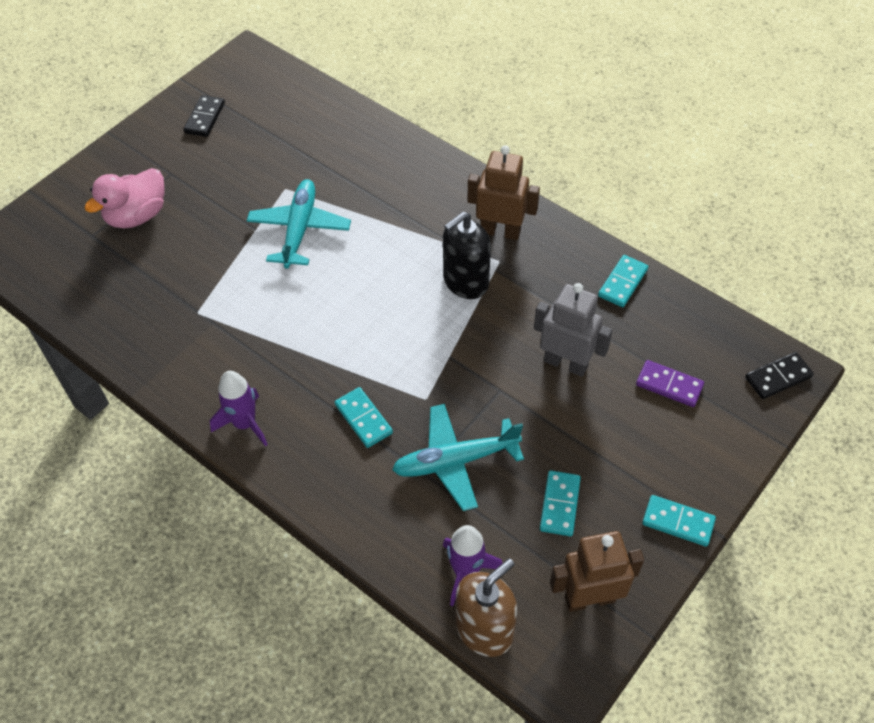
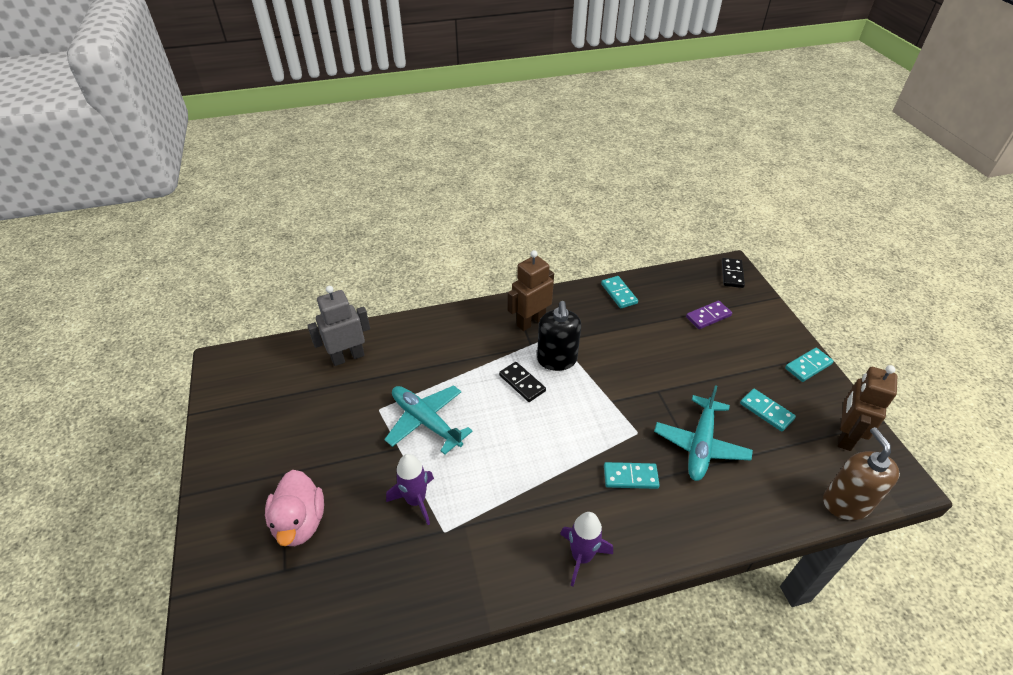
camera: 55 degrees left, 10 degrees down
black domino [183,95,225,137] -> black domino moved to [499,362,546,402]
purple rocket [443,525,502,606] -> purple rocket moved to [386,454,434,525]
grey robot [534,283,613,377] -> grey robot moved to [307,286,370,366]

